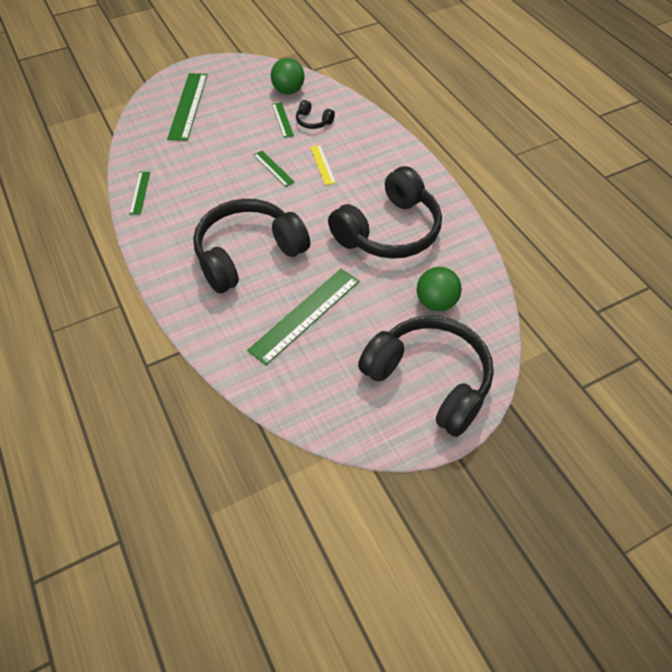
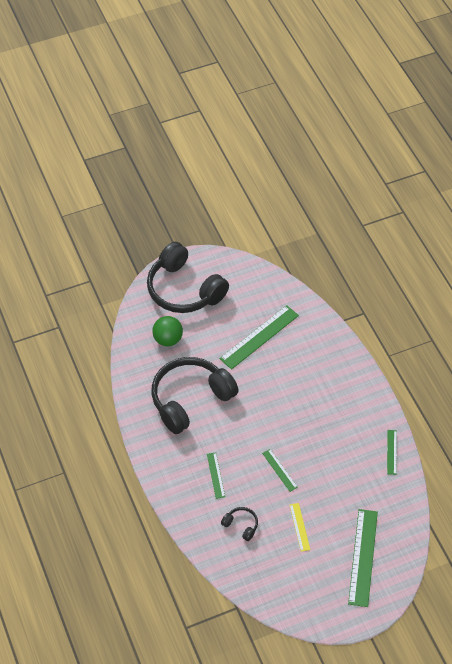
camera: 175 degrees left, 0 degrees up
black headphones [193,199,310,293] -> none
green ball [271,58,305,94] -> none
green ruler [272,102,294,138] -> green ruler moved to [207,452,225,499]
yellow ruler [310,145,336,185] -> yellow ruler moved to [290,503,310,552]

